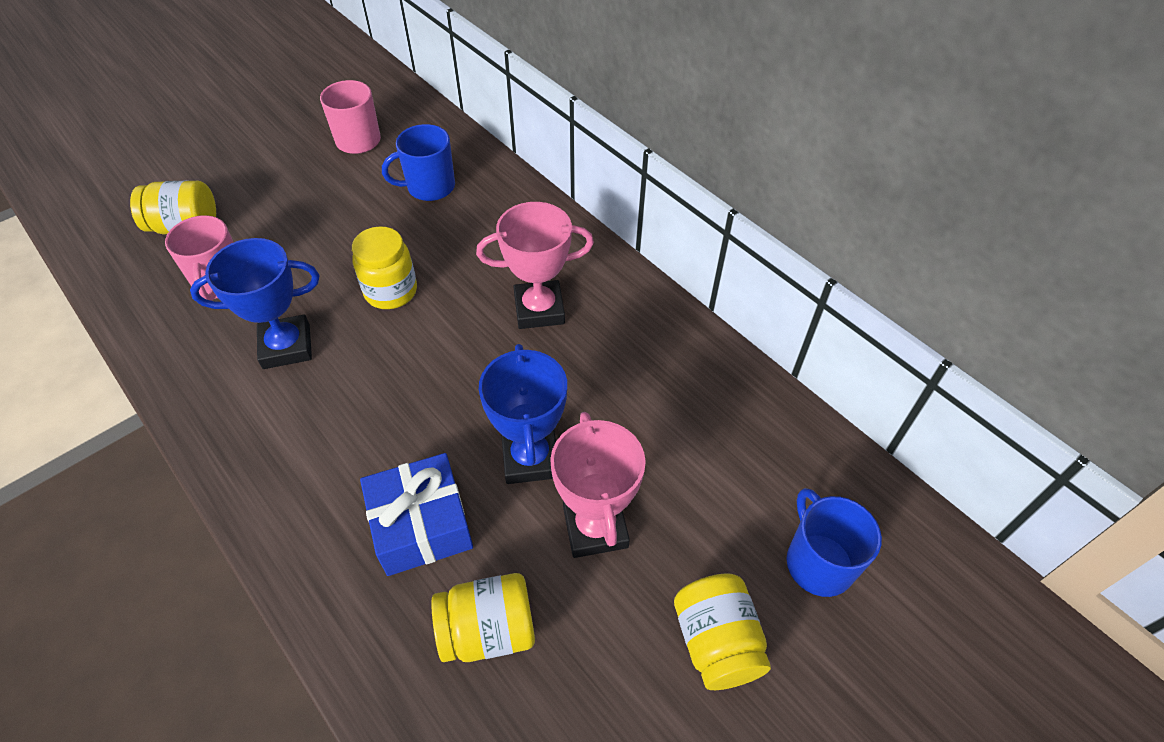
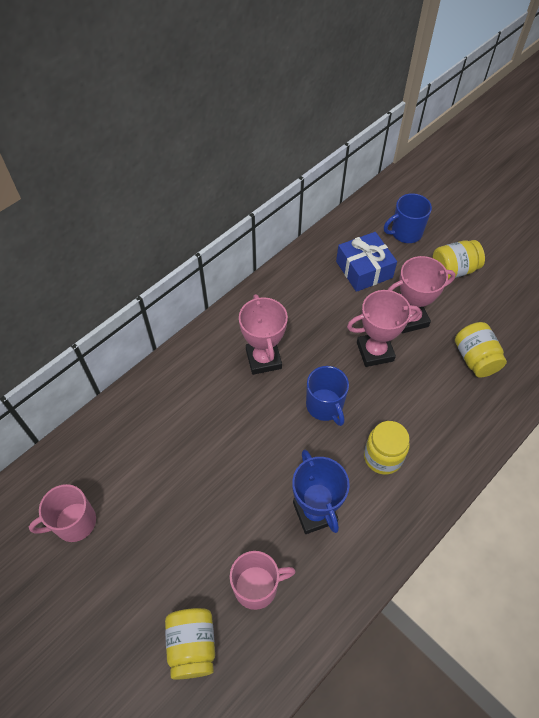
camera: 95 degrees left, 5 degrees up
yellow jar [352,226,417,309] -> yellow jar moved to [364,421,410,475]
blue gift [360,453,473,576] -> blue gift moved to [336,232,397,292]
blue mug [382,124,455,201] -> blue mug moved to [306,366,349,426]
blue trophy [479,344,567,484] -> pink trophy [347,290,420,367]

